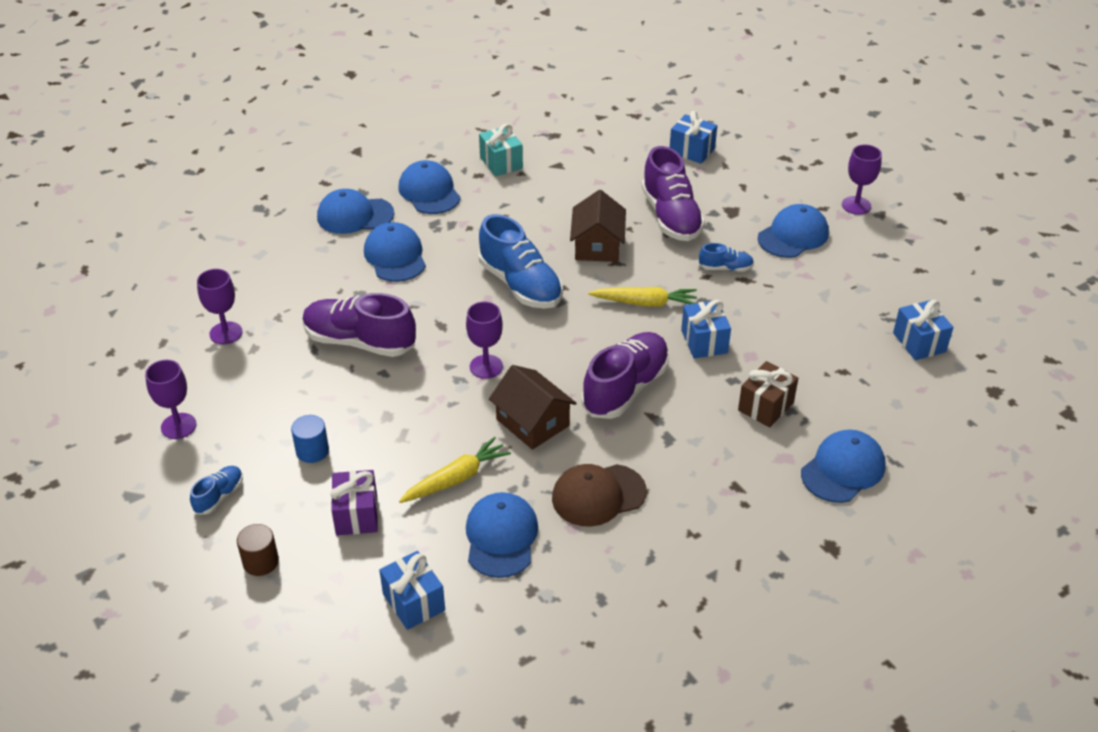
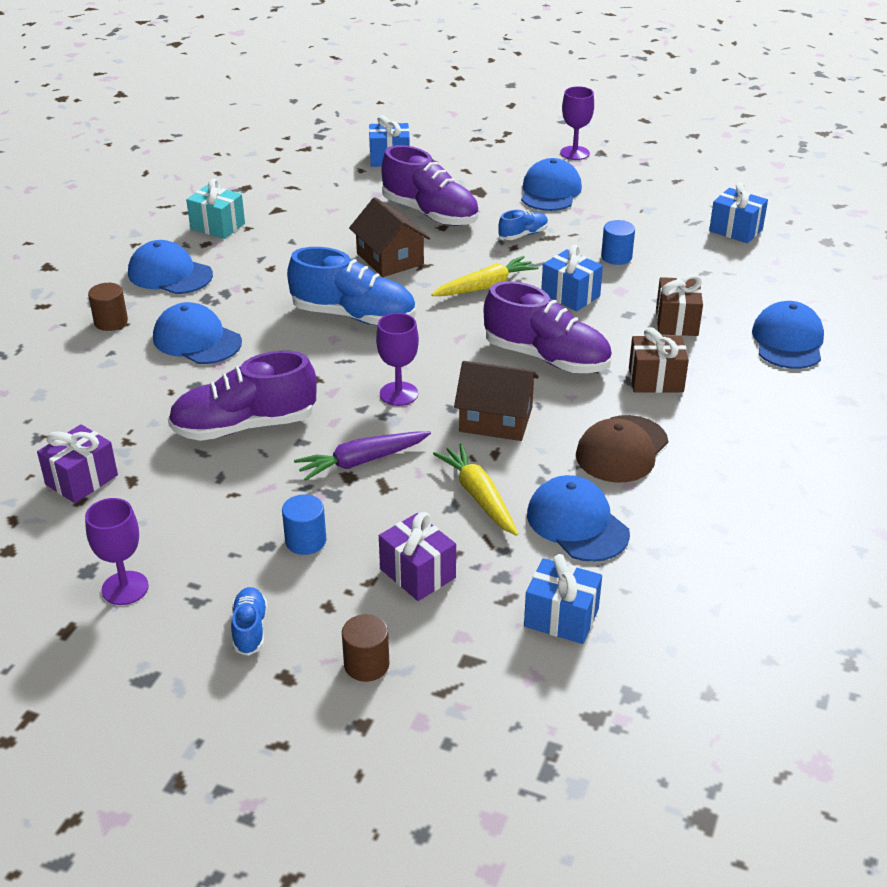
camera: 35 degrees left, 5 degrees down
purple goblet [197,269,243,344] -> purple gift [37,424,118,503]
blue cap [317,189,394,234] -> brown cylinder [88,283,128,331]
yellow carrot [399,437,511,503] -> yellow carrot turned 45 degrees counterclockwise [433,443,518,536]
purple shoe [581,332,670,419] -> purple shoe turned 120 degrees clockwise [483,281,612,373]
none -> purple carrot [294,431,431,481]
none -> blue cylinder [601,220,635,265]
none -> brown gift [629,327,689,393]

